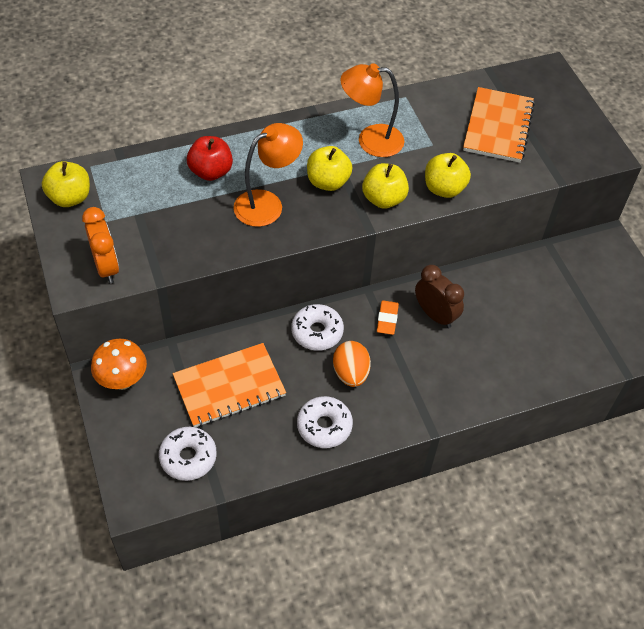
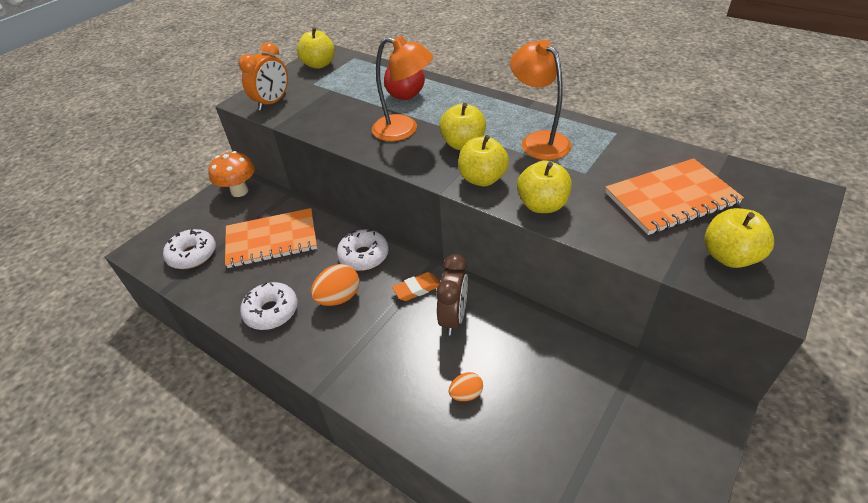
camera: 60 degrees right, 10 degrees down
orange notebook [173,343,286,427] -> orange notebook turned 45 degrees counterclockwise [225,208,317,268]
none -> orange egg [449,372,483,401]
none -> yellow apple [704,208,774,268]

